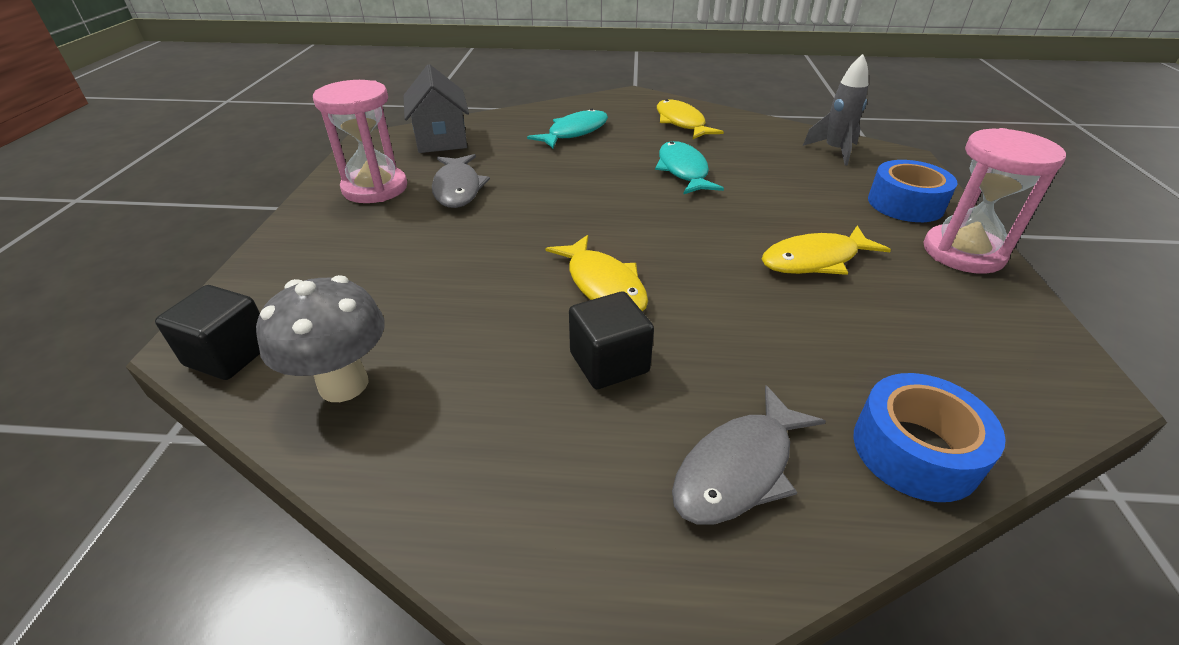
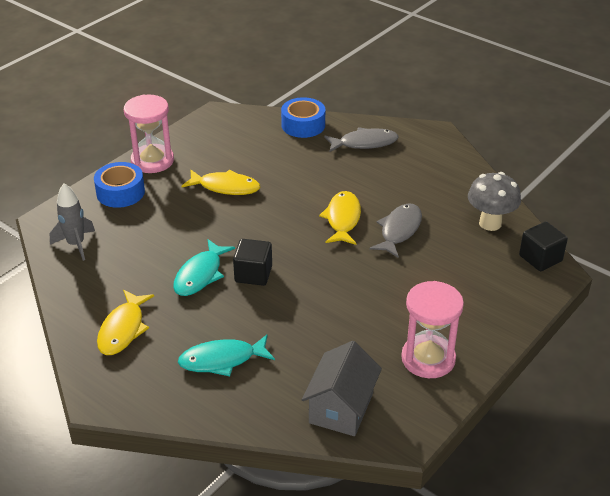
camera: 145 degrees left, 0 degrees up
grey fish [432,154,490,208] -> grey fish moved to [370,203,422,258]
black cube [569,292,654,389] -> black cube moved to [233,239,272,286]

